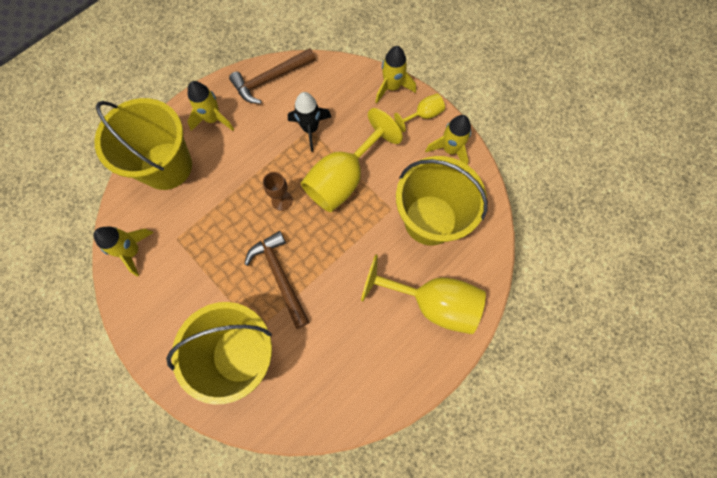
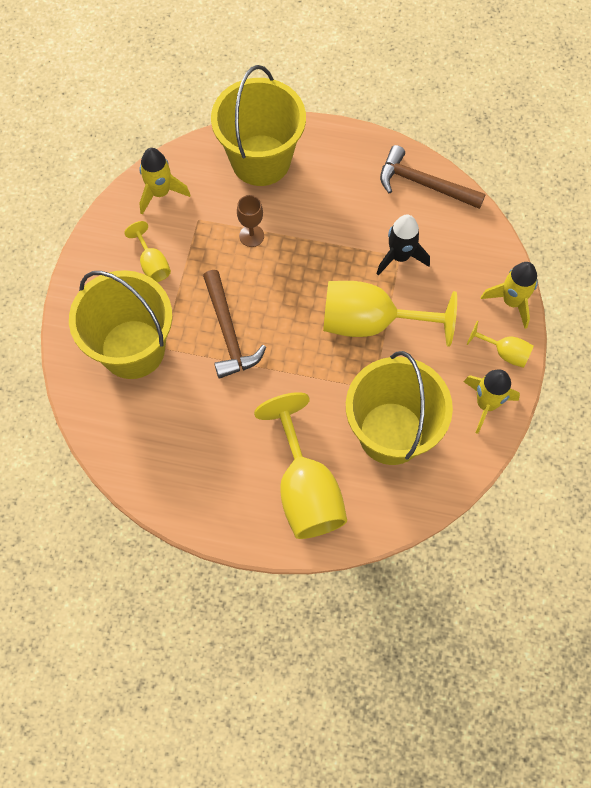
camera: 55 degrees right, 5 degrees down
yellow rocket [187,81,234,131] -> none
brown hammer [244,231,309,329] -> brown hammer turned 135 degrees clockwise [203,270,266,379]
brown goblet [263,172,293,211] -> brown goblet moved to [237,195,264,247]
none -> yellow goblet [124,221,171,282]

